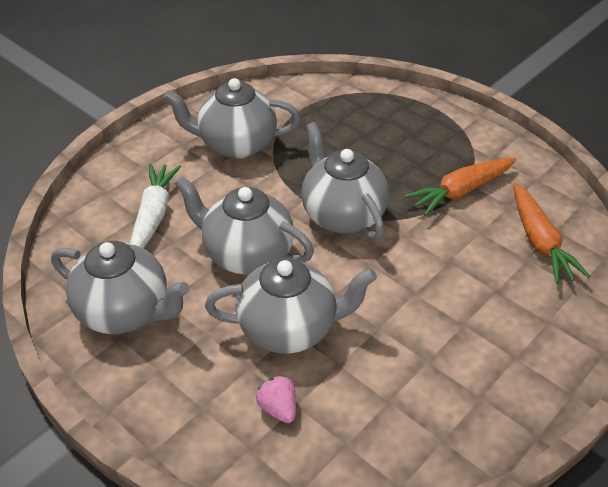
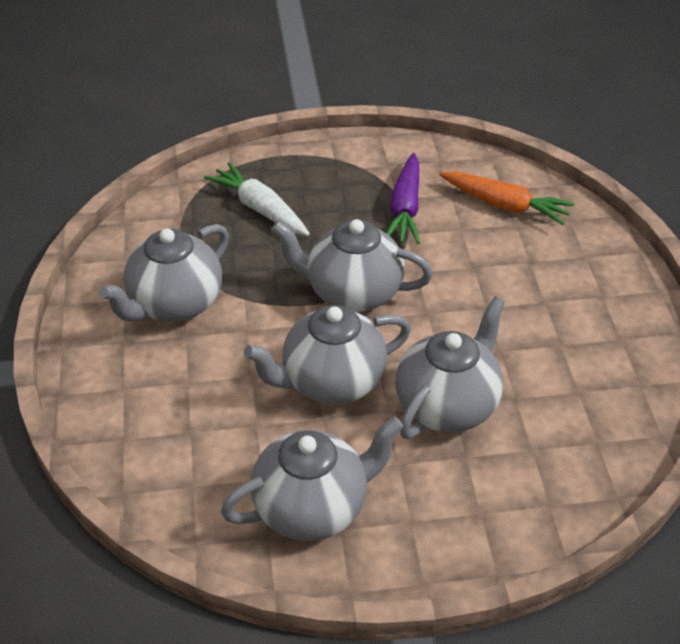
camera: 50 degrees left, 0 degrees up
white carrot [130,164,181,248] -> white carrot moved to [204,162,310,236]
pink strawberry [256,375,296,423] -> none
orange carrot [405,158,517,216] -> purple carrot [386,153,420,244]

